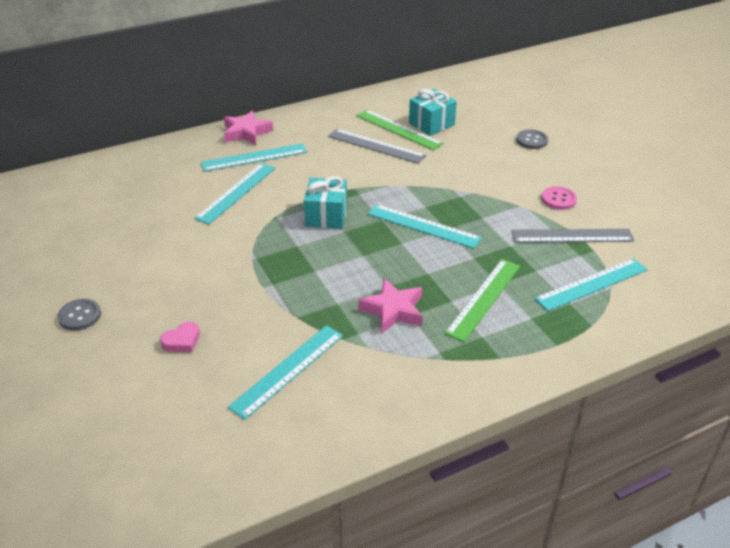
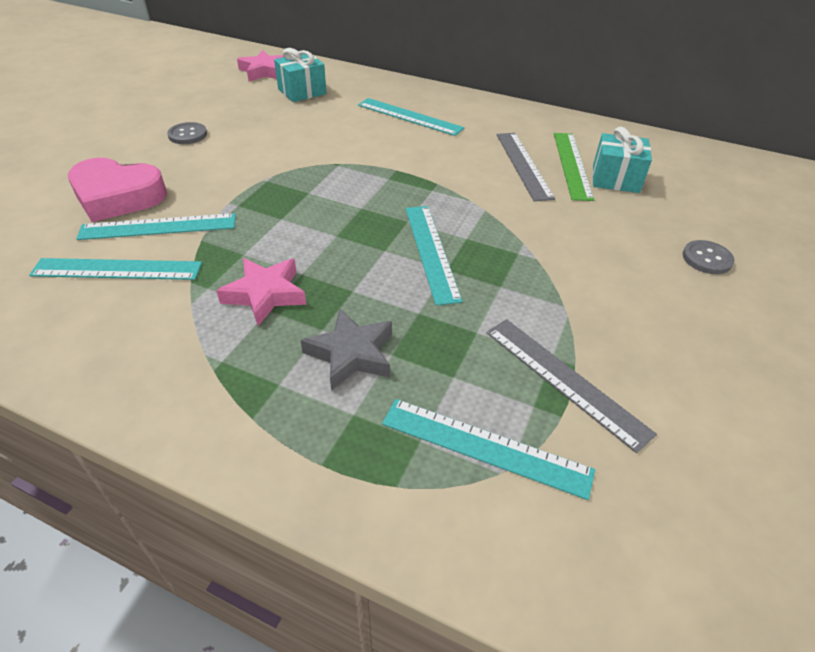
camera: 50 degrees right, 5 degrees up
grey button [58,299,101,331] -> grey button moved to [167,122,207,144]
pink heart [160,321,200,352] -> pink heart [68,158,167,222], size x2.25
turquoise ruler [194,163,275,224] -> turquoise ruler moved to [76,213,236,240]
pink star [224,111,273,145] -> pink star moved to [237,50,284,82]
turquoise gift [304,176,347,229] -> turquoise gift moved to [274,48,327,102]
green ruler [445,259,520,342] -> grey star [300,309,392,391]
pink button [542,186,577,210] -> none

